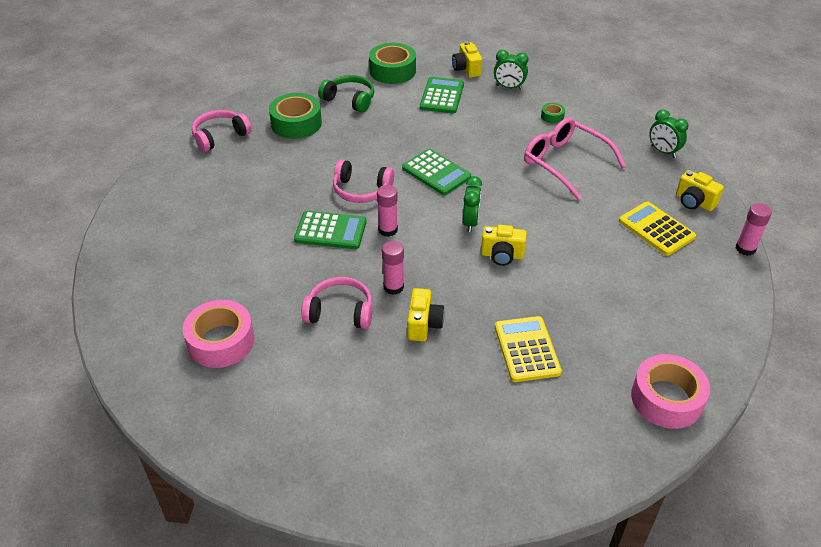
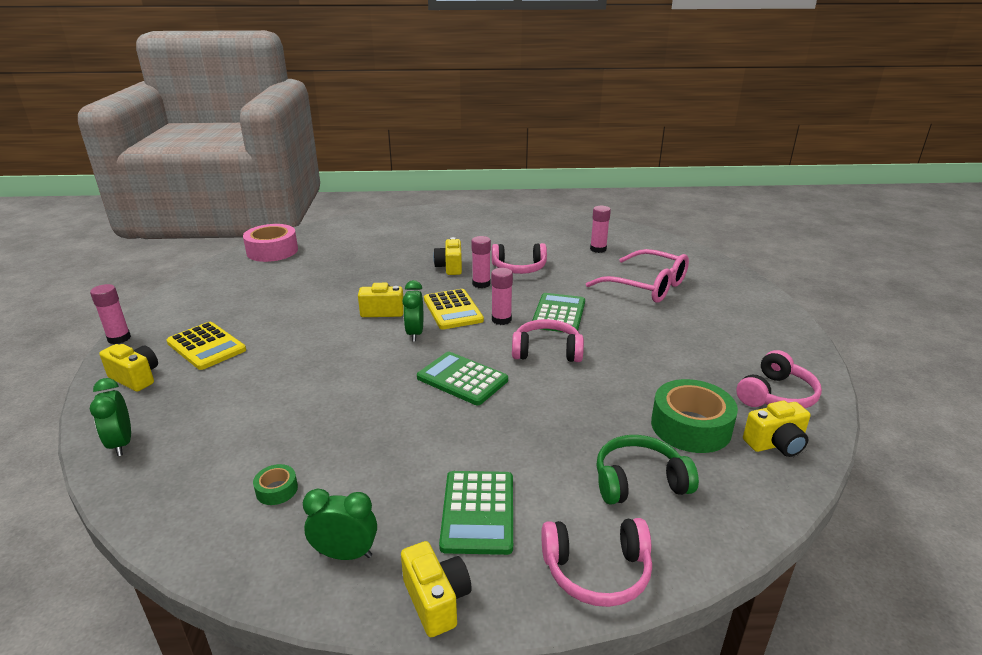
camera: 170 degrees right, 15 degrees down
pink tape [183,300,255,368] -> pink glue stick [590,206,611,253]
green calculator [294,211,366,249] -> green calculator turned 105 degrees clockwise [532,293,585,332]
green headphones [318,75,374,113] -> green headphones turned 150 degrees clockwise [596,435,699,505]
green tape [369,43,416,84] -> pink headphones [541,518,652,607]
yellow calculator [495,316,562,382] -> yellow calculator moved to [424,289,484,329]
pink glasses [524,118,626,200] -> pink glasses moved to [586,249,689,303]
green clock [649,109,689,158] -> green clock turned 150 degrees counterclockwise [90,378,131,456]
none -> yellow camera [743,401,810,457]

